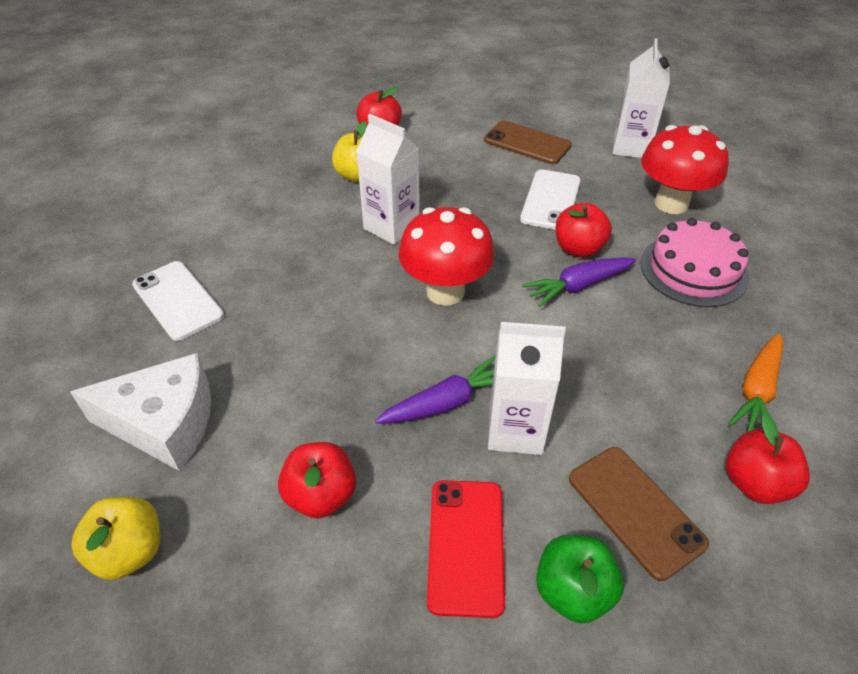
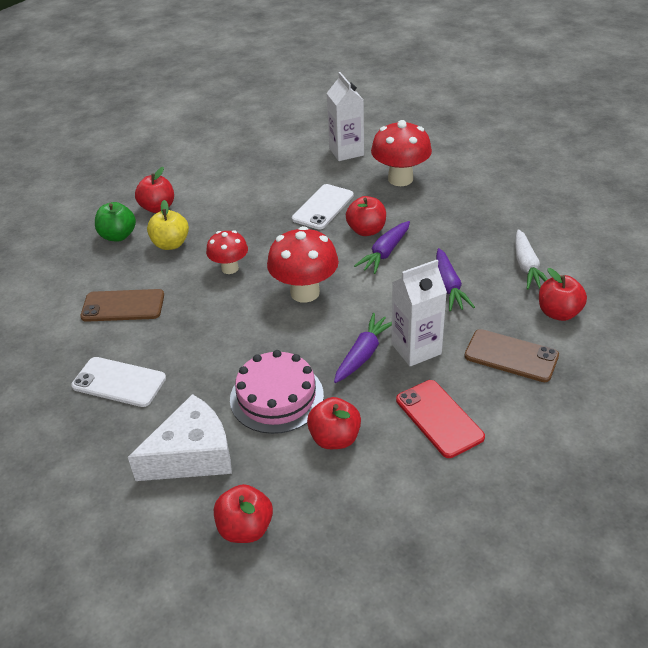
camera: 30 degrees left, 5 degrees down
yellow apple [71,497,160,580] -> red apple [214,484,273,543]
white carton [356,114,420,245] -> red mushroom [206,230,248,274]
brown phone [484,120,572,164] -> brown phone moved to [80,289,164,322]
white phone [520,169,581,230] -> white phone turned 45 degrees clockwise [292,184,354,229]
green apple [536,535,624,624] -> green apple moved to [95,202,136,241]
pink cake [641,218,749,307] -> pink cake moved to [230,350,324,434]
orange carrot [729,333,783,432] -> white carrot [515,229,548,289]
none -> purple carrot [436,248,475,311]

